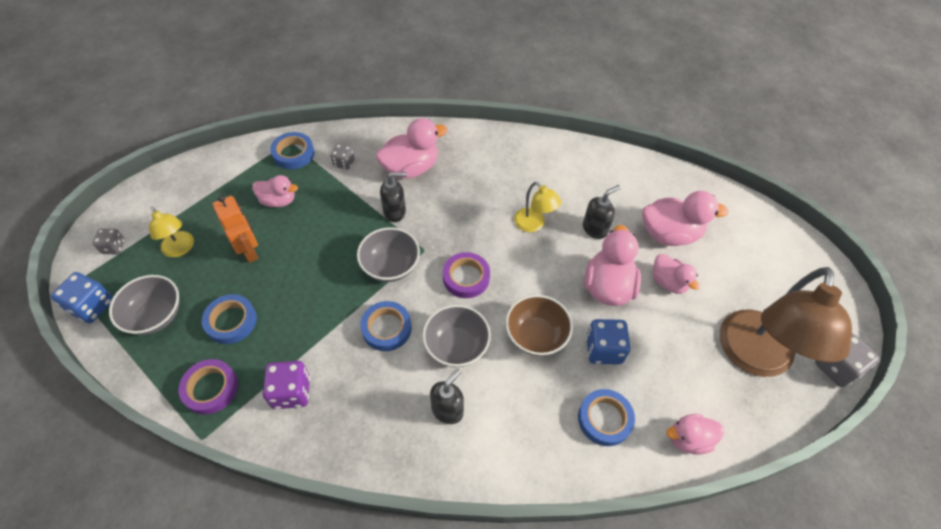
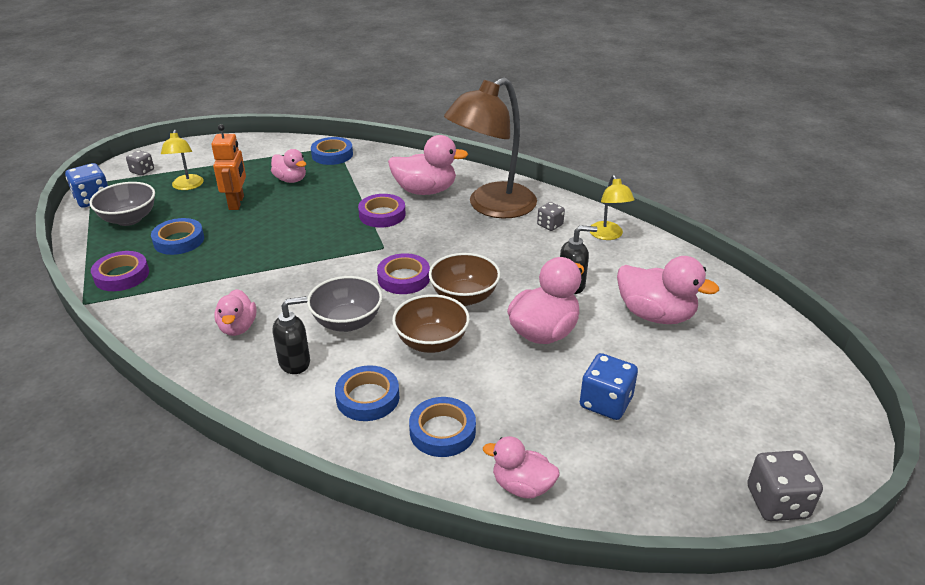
camera: 30 degrees right, 20 degrees down
purple dice [263,361,310,409] -> none
grey dice [331,144,355,170] -> grey dice moved to [537,202,565,231]
grey bowl [357,227,420,282] -> none
blue tape [360,301,412,351] -> blue tape moved to [335,365,400,421]
black soap dispenser [380,172,407,222] -> purple tape [358,194,406,228]
yellow lamp [514,182,561,232] -> yellow lamp moved to [590,175,635,240]
blue dice [586,319,631,364] -> blue dice moved to [580,353,638,420]
pink duck [653,254,700,294] -> pink duck moved to [214,289,256,336]
brown lamp [720,267,852,377] -> brown lamp moved to [444,77,537,219]
none -> brown bowl [429,253,500,306]

